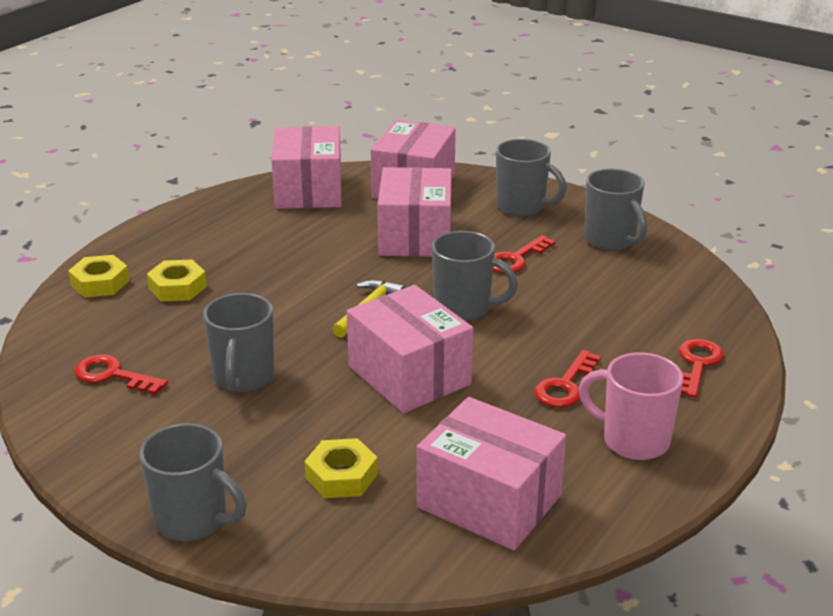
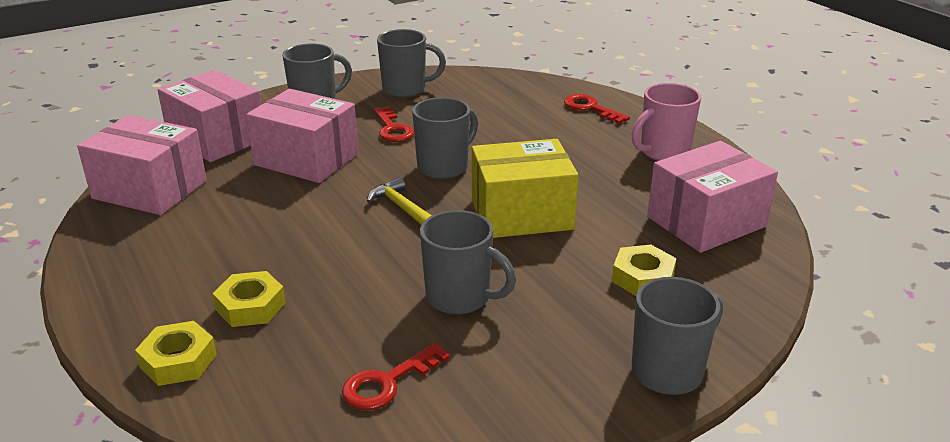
camera: 65 degrees left, 0 degrees up
pink box [347,285,473,413] -> yellow box [472,139,579,238]
red key [534,350,601,408] -> none

